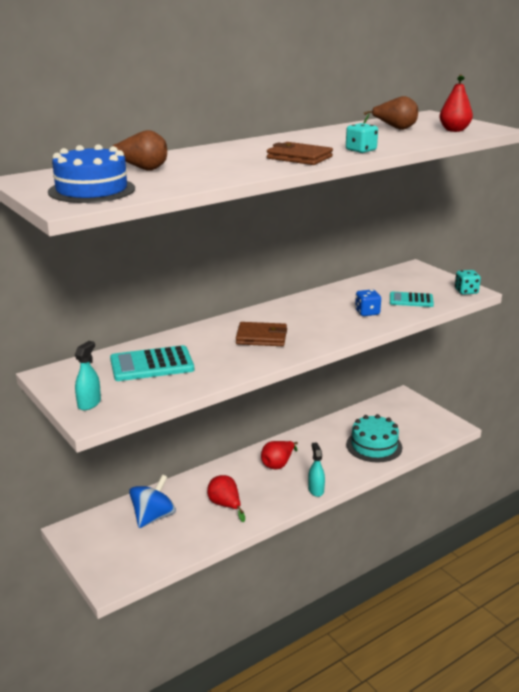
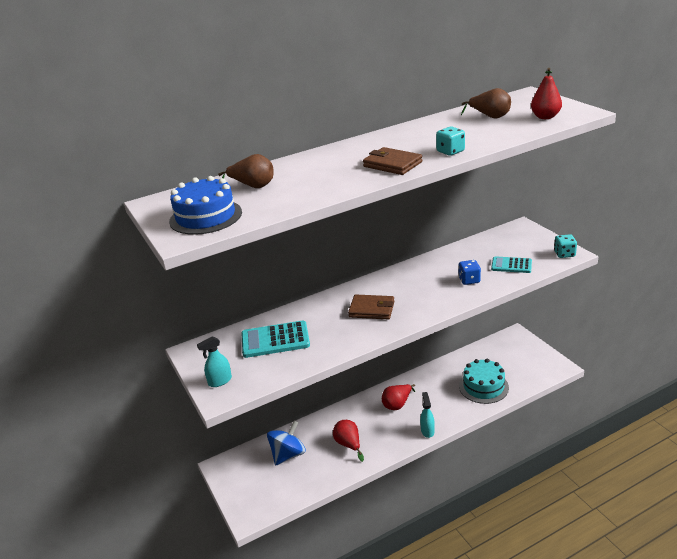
camera: 10 degrees right, 5 degrees up
turquoise spray bottle [75,341,101,410] -> turquoise spray bottle turned 150 degrees counterclockwise [197,336,232,387]

